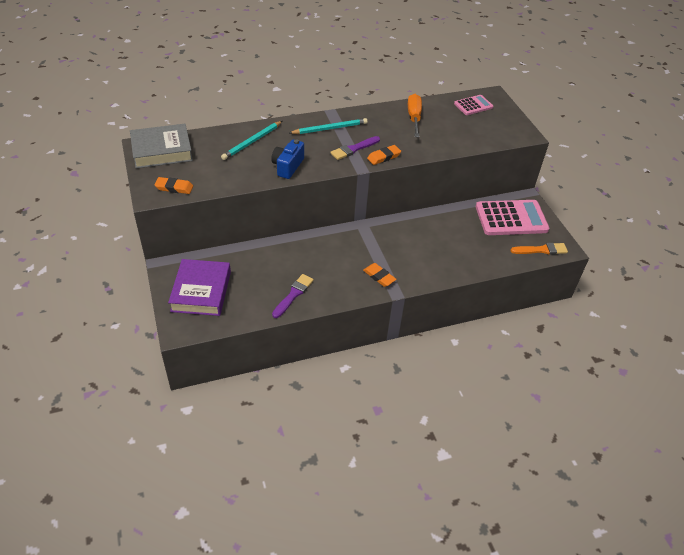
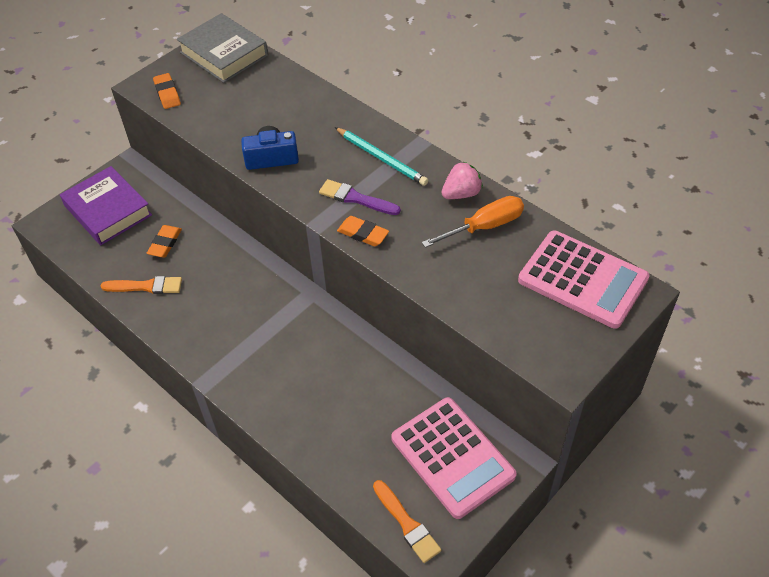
camera: 65 degrees right, 5 degrees up
purple book [168,259,231,316] -> purple book turned 75 degrees clockwise [60,166,152,245]
turquoise pencil [221,121,282,160] -> none
purple brush [272,274,314,318] -> orange brush [100,276,182,294]
orange eraser [363,263,397,287] -> orange eraser moved to [147,225,182,257]
pink calculator [454,95,493,115] -> pink calculator [518,230,650,329], size x1.86
none -> pink strawberry [441,162,483,199]

